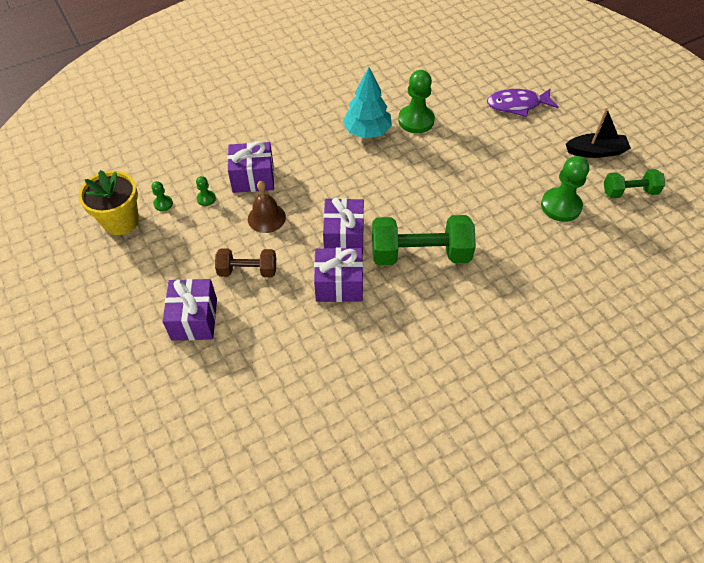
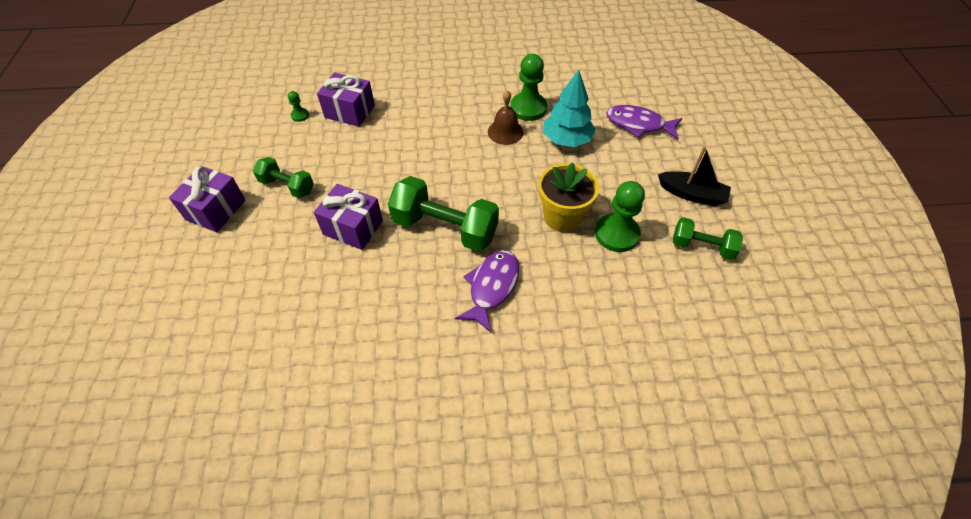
camera: 25 degrees right, 0 degrees up
yellow flower pot [79,170,139,235] -> yellow flower pot moved to [539,163,599,232]
green pawn [151,181,173,211] -> none
brown dumbbell [215,248,276,277] -> green dumbbell [253,157,314,198]
brown bell [248,181,286,233] -> brown bell moved to [488,90,524,145]
purple gift [323,197,364,255] -> none
turquoise tree [342,67,392,138] -> turquoise tree moved to [544,70,596,147]
none -> purple fish [455,250,519,333]

